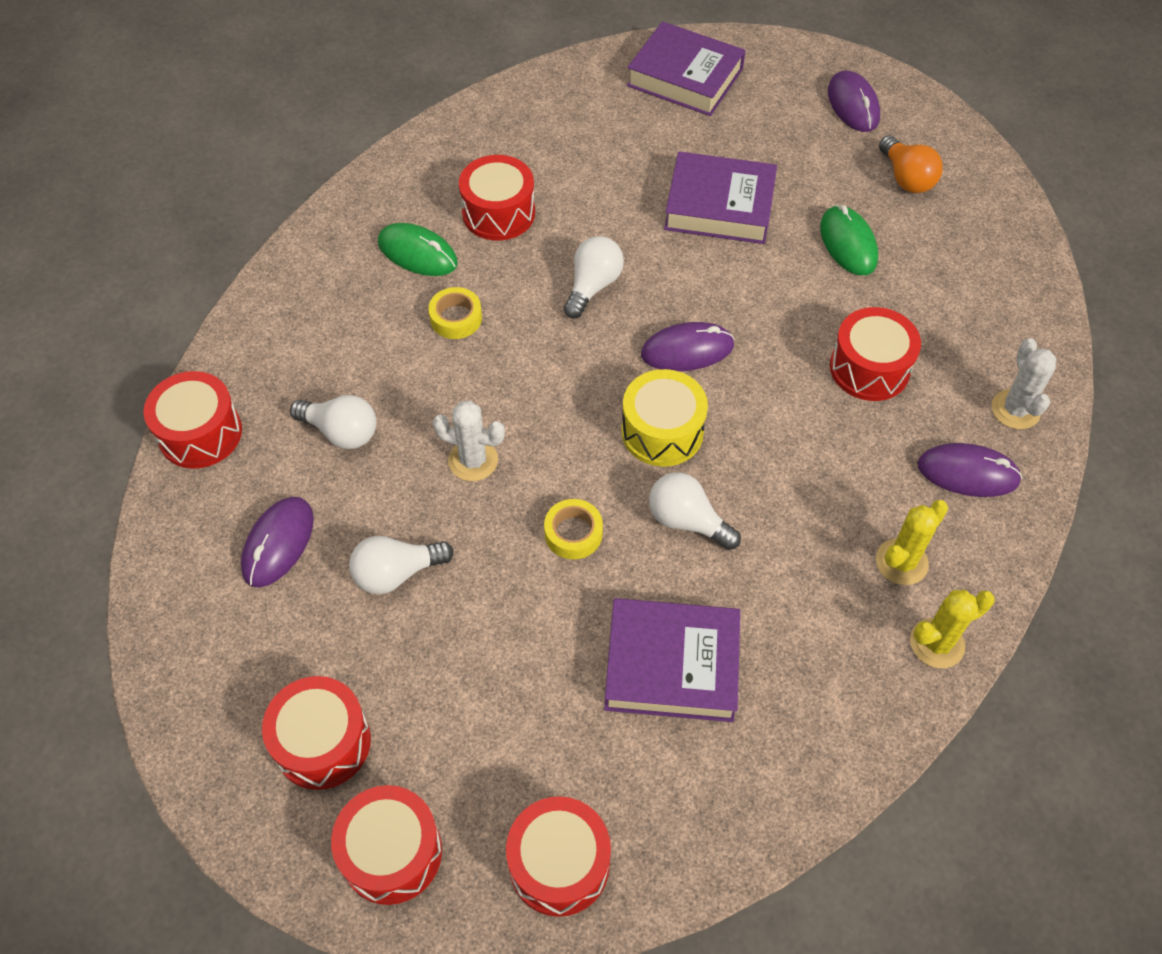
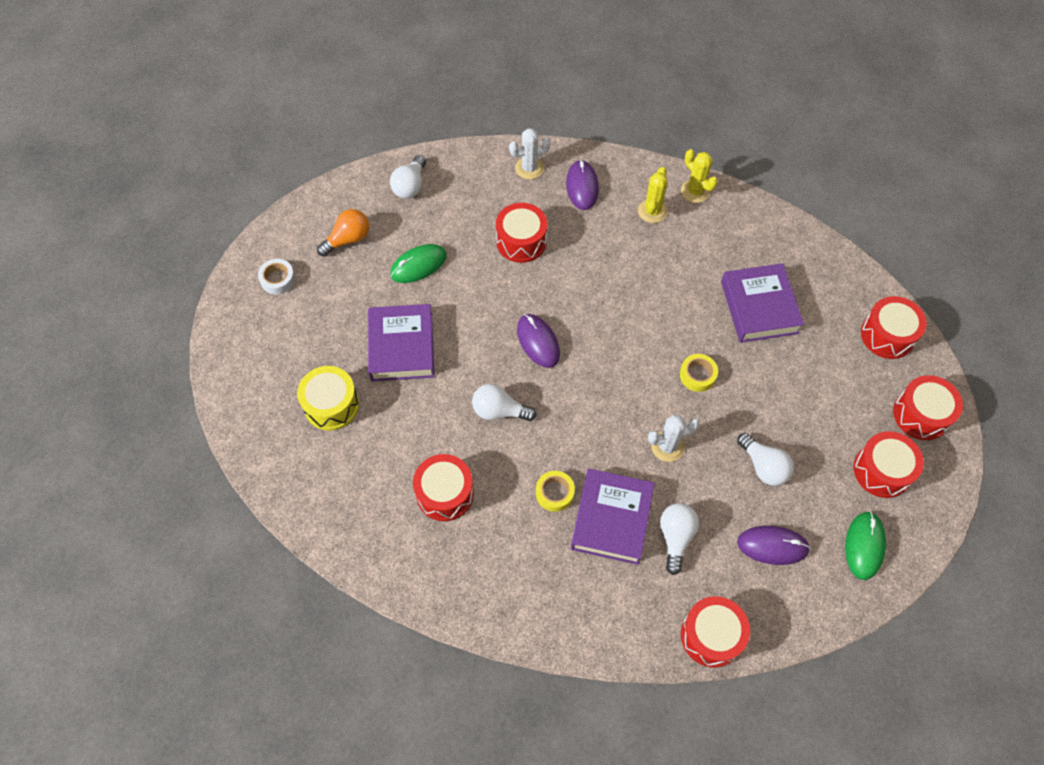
camera: 105 degrees left, 5 degrees up
green mouse [378,223,458,276] -> green mouse moved to [845,511,886,580]
white cactus [433,401,505,481] -> white cactus turned 75 degrees clockwise [648,415,699,462]
yellow drum [621,369,708,466] -> yellow drum moved to [297,366,359,431]
purple book [627,21,746,116] -> purple book moved to [571,468,655,565]
white light bulb [649,472,741,550] -> white light bulb moved to [390,155,426,198]
purple mouse [828,70,880,132] -> white tape [258,259,295,294]
yellow cactus [876,500,948,585] -> yellow cactus turned 75 degrees clockwise [638,167,668,223]

